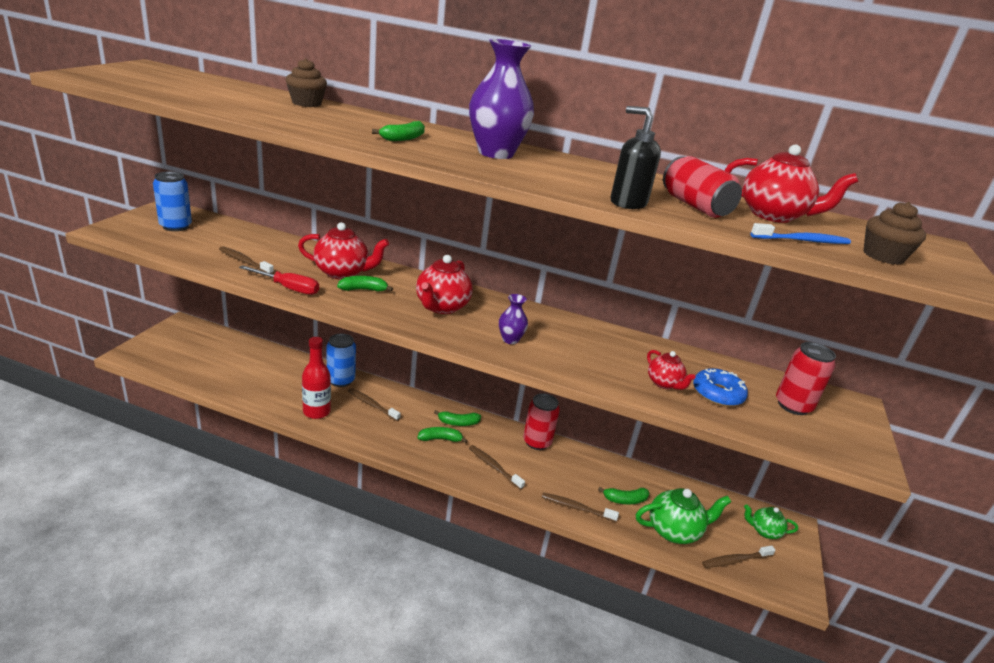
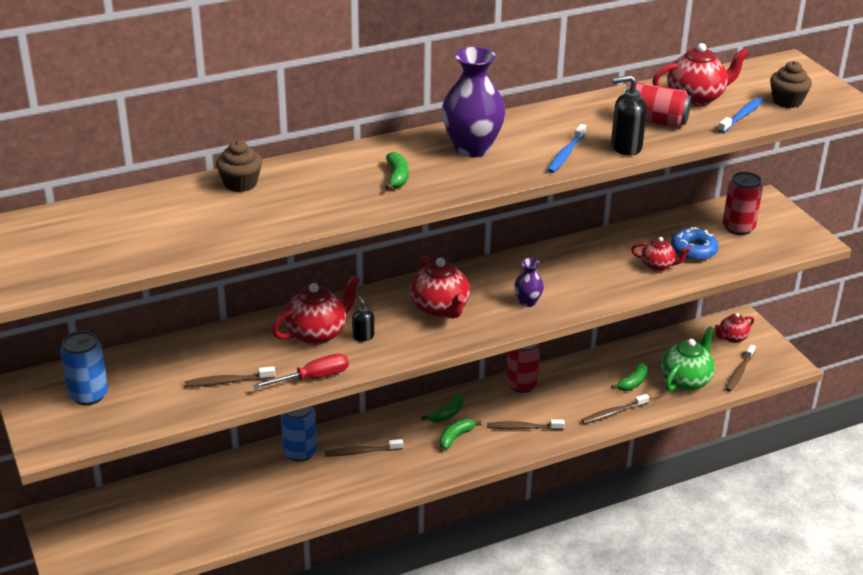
camera: 40 degrees left, 5 degrees up
red bottle [302,337,331,419] -> none
green banana [337,276,393,291] -> black soap dispenser [352,295,374,342]
green teapot [744,504,798,539] -> red teapot [715,313,754,343]
none -> blue toothbrush [547,124,586,173]

